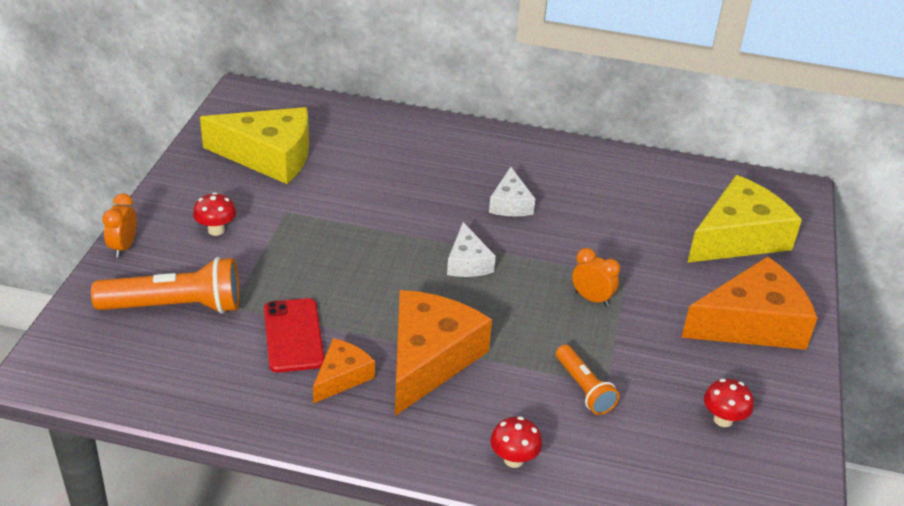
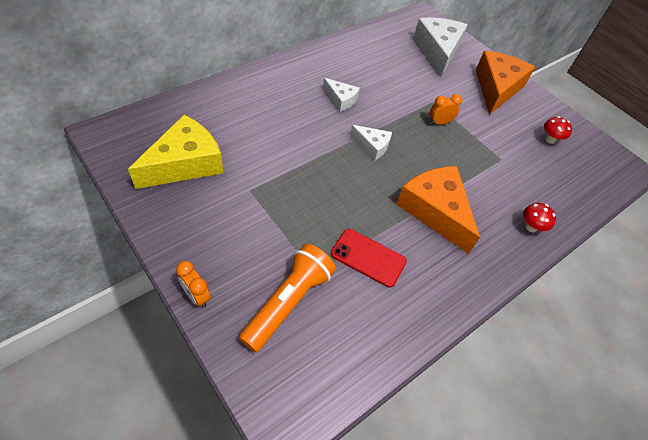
camera: 55 degrees left, 15 degrees up
red mushroom [193,192,236,236] -> none
orange cheese [313,338,375,404] -> none
orange flashlight [556,345,619,415] -> none
yellow cheese [687,175,802,263] -> white cheese [413,17,467,76]

